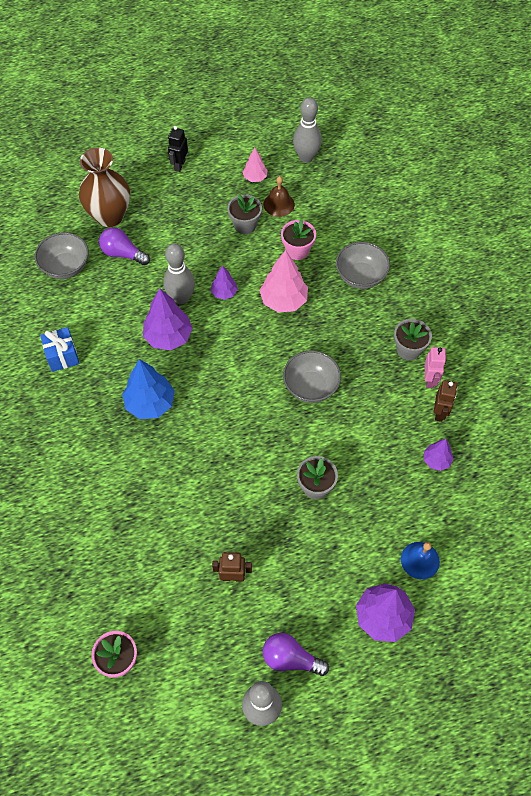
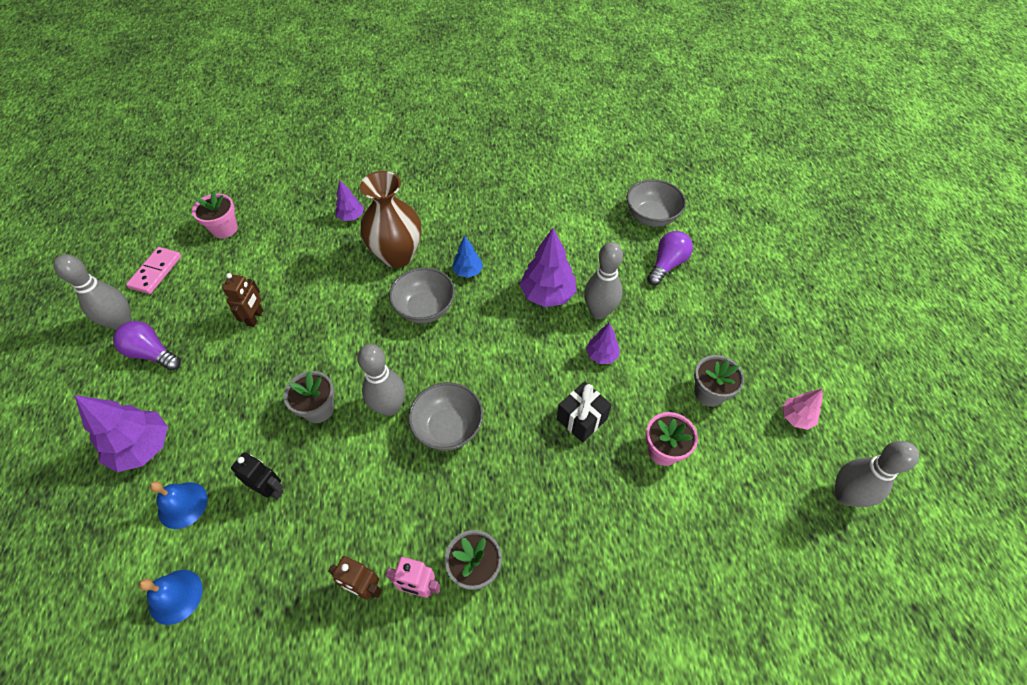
camera: 100 degrees right, 5 degrees down
blue gift [40,327,79,372] -> none
brown vase [79,148,130,227] -> brown vase moved to [360,171,421,268]
blue tree [122,359,175,419] -> blue tree [452,236,483,278], size x0.56
black robot [168,126,188,172] -> black robot moved to [231,452,284,500]
pink tree [259,250,308,313] -> black gift [557,381,612,443]
purple light bulb [263,633,329,676] -> purple light bulb turned 90 degrees counterclockwise [113,321,181,371]
brown bell [264,176,295,217] -> none
grey bowl [336,242,390,289] -> grey bowl moved to [389,268,455,324]
purple tree [424,439,454,471] -> purple tree moved to [335,180,364,221]
none -> pink domino [126,247,181,294]
none -> blue bell [139,570,203,625]
none -> grey bowling pin [357,344,405,416]

